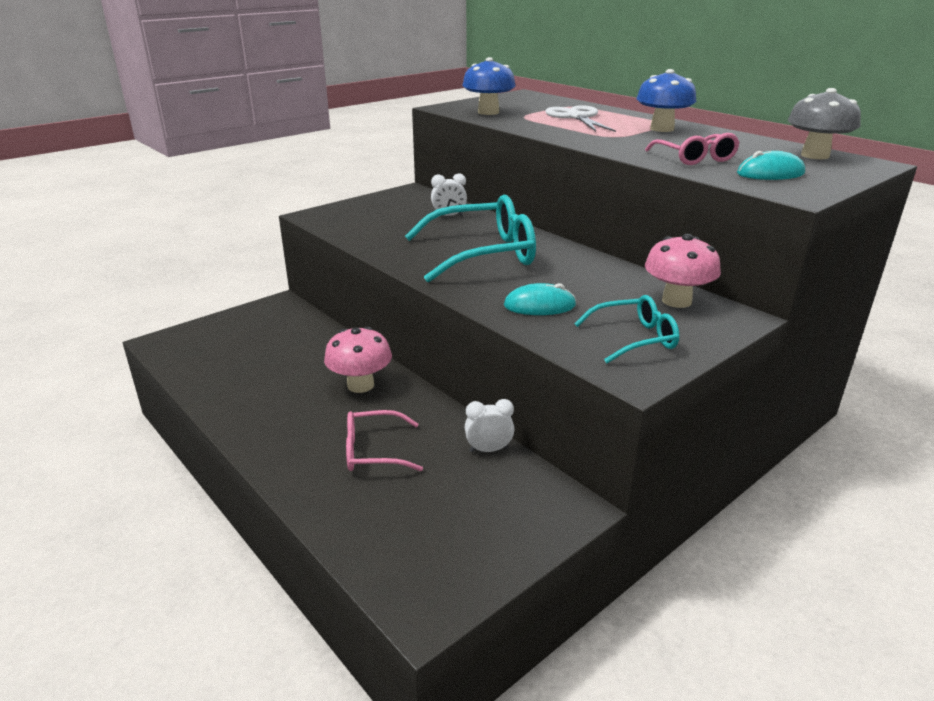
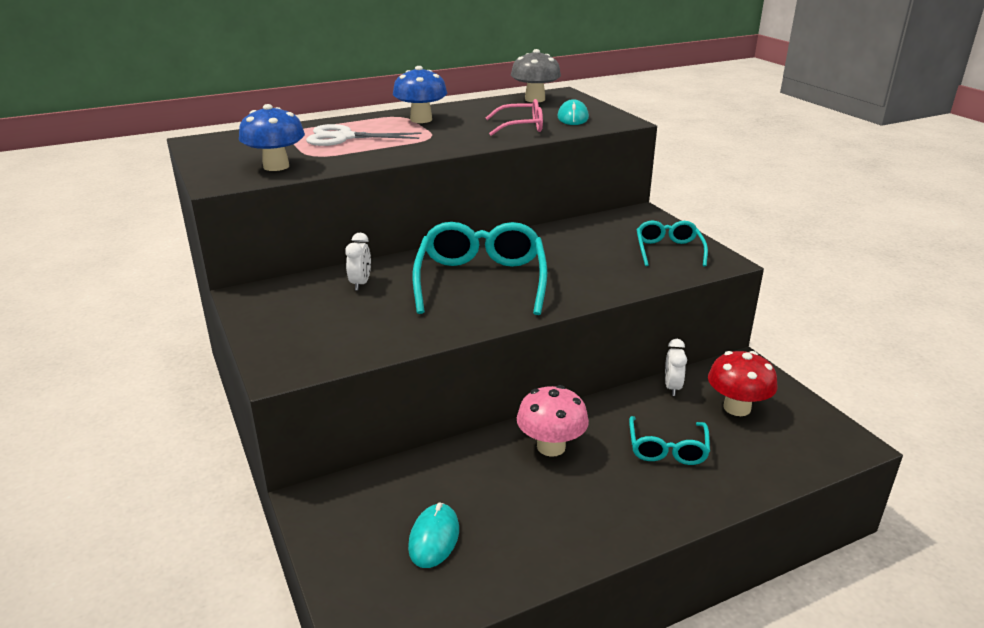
camera: 75 degrees left, 0 degrees up
pink glasses [346,410,423,471] -> turquoise glasses [629,416,710,465]
turquoise mouse [504,283,576,315] -> turquoise mouse moved to [408,502,459,568]
pink mushroom [645,234,721,308] -> none
none -> red mushroom [708,351,777,416]

